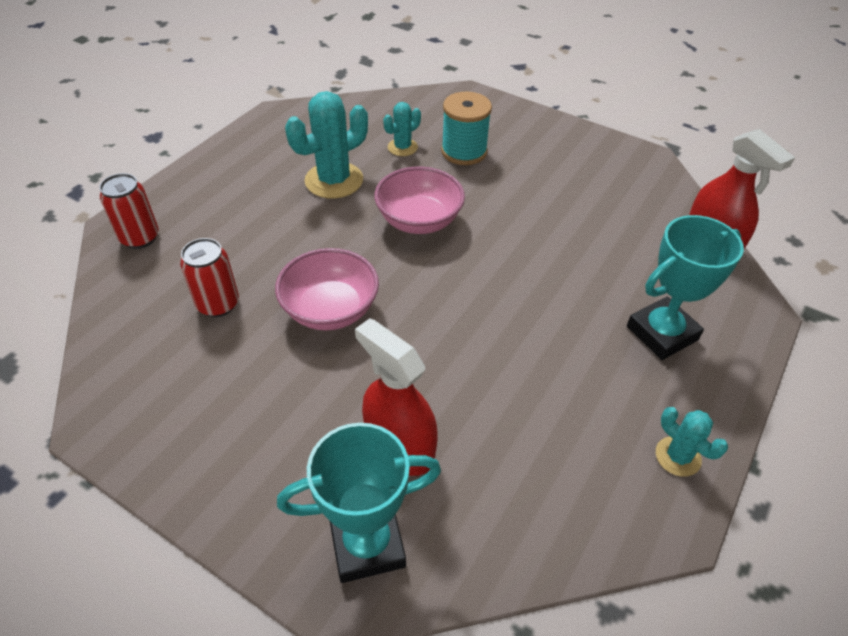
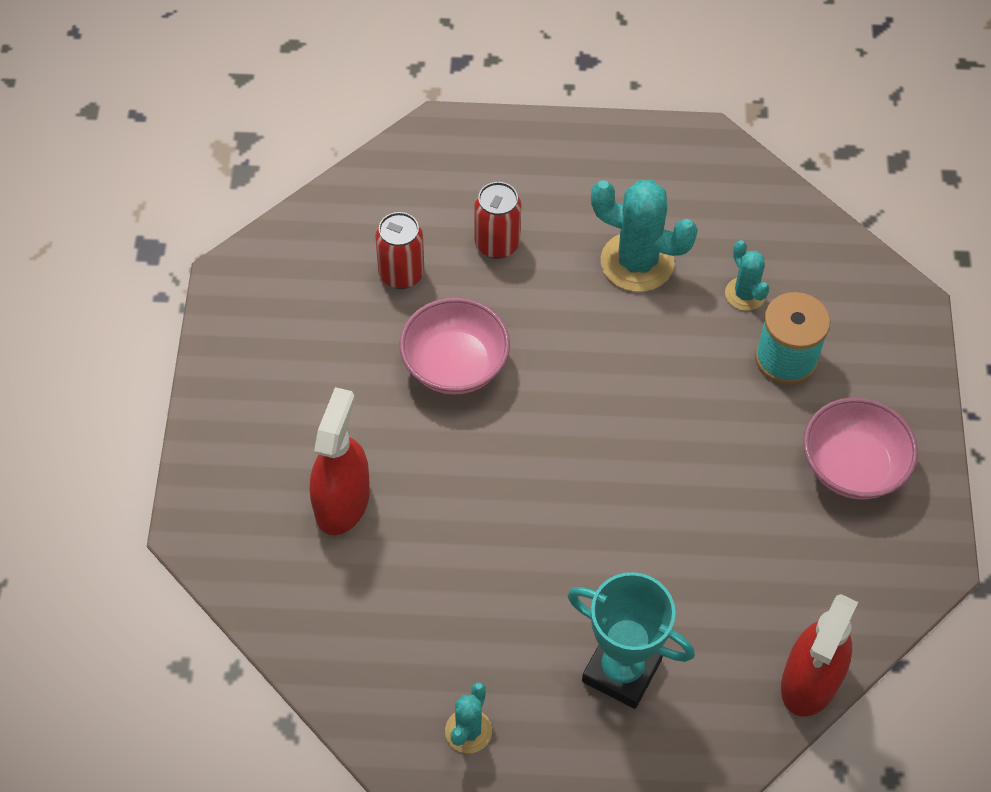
camera: 60 degrees right, 10 degrees up
red can [99,173,159,249] -> red can moved to [474,182,521,259]
turquoise trophy [277,423,441,583] -> none
pink bowl [374,167,465,234] -> pink bowl moved to [803,397,918,500]
turquoise cactus [383,102,421,156] -> turquoise cactus turned 45 degrees clockwise [725,240,770,311]

